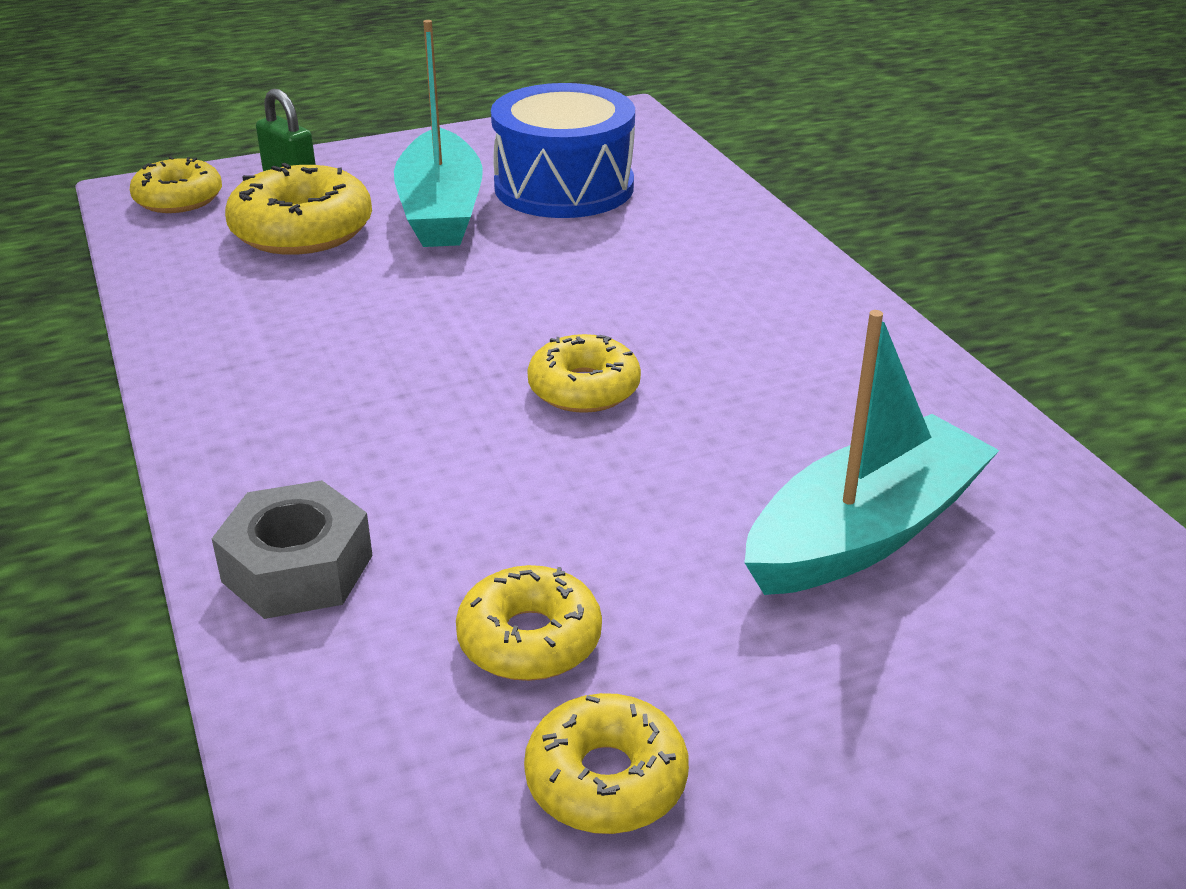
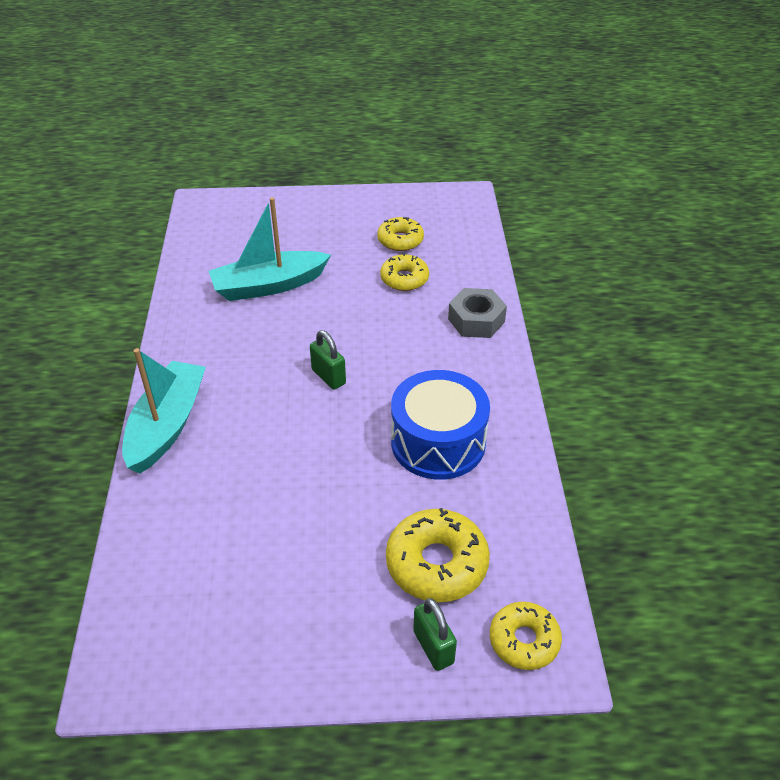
camera: 160 degrees left, 10 degrees up
turquoise boat [394,20,483,247] -> turquoise boat moved to [122,348,206,474]
blue drum [491,83,635,218] -> blue drum moved to [391,370,490,480]
yellow donut [527,334,641,413] -> green padlock [310,330,346,390]

